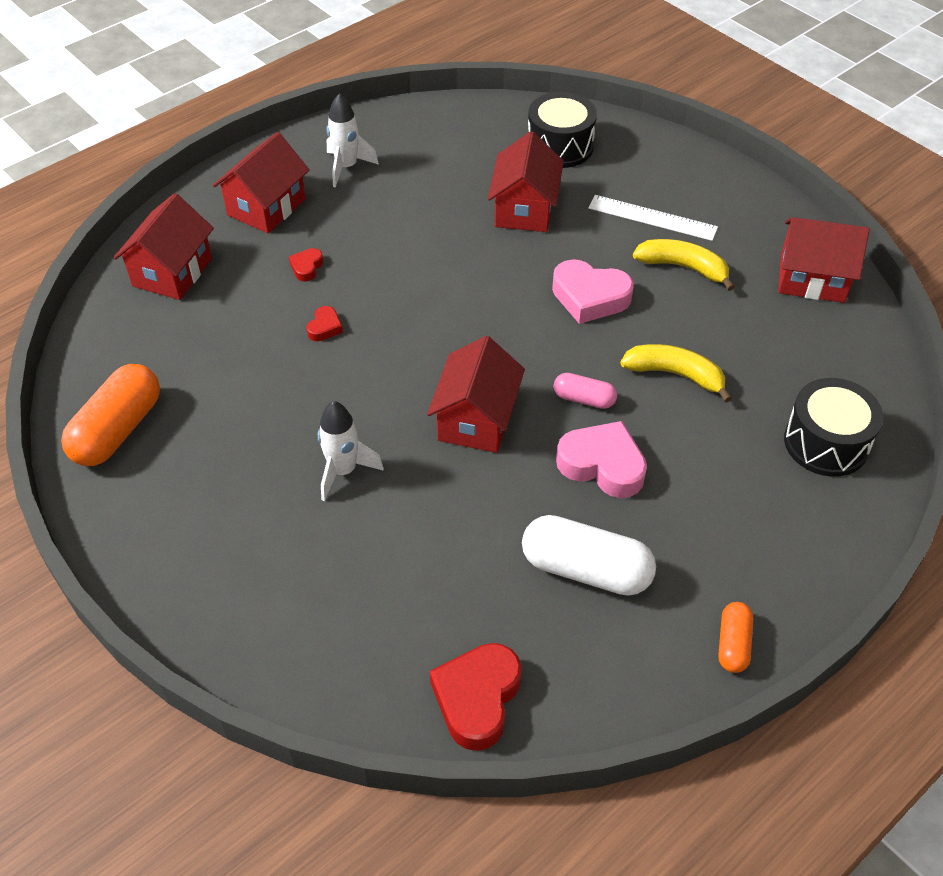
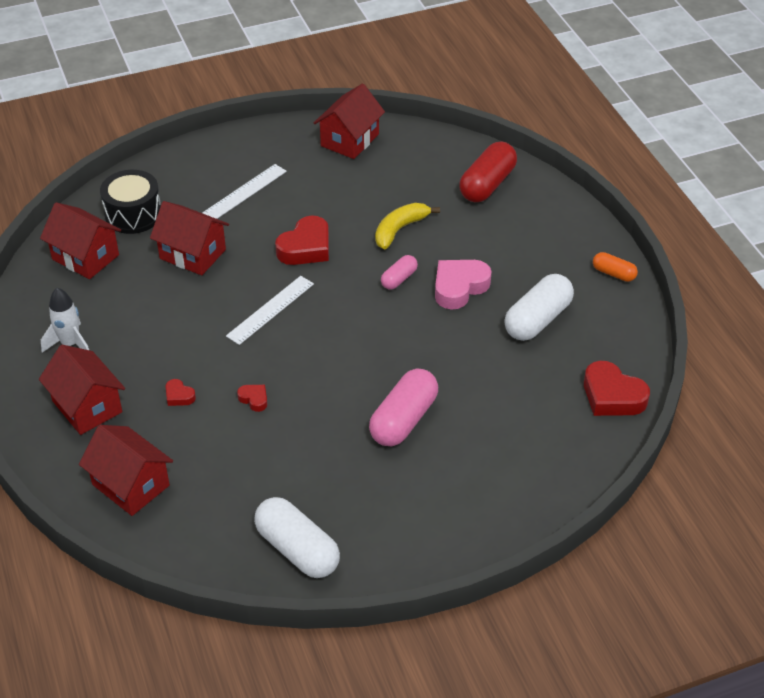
camera: 70 degrees left, 5 degrees down
orange capsule [61,364,160,466] -> white capsule [254,497,340,578]
white rocket [318,401,384,501] -> pink capsule [369,369,438,446]
red house [427,336,525,453] -> red house moved to [40,202,121,279]
pink heart [552,259,634,324] -> red heart [275,215,329,265]
yellow banana [633,239,734,291] -> none
black drum [784,378,884,477] -> red capsule [459,142,517,202]
none -> white ruler [226,276,314,345]

